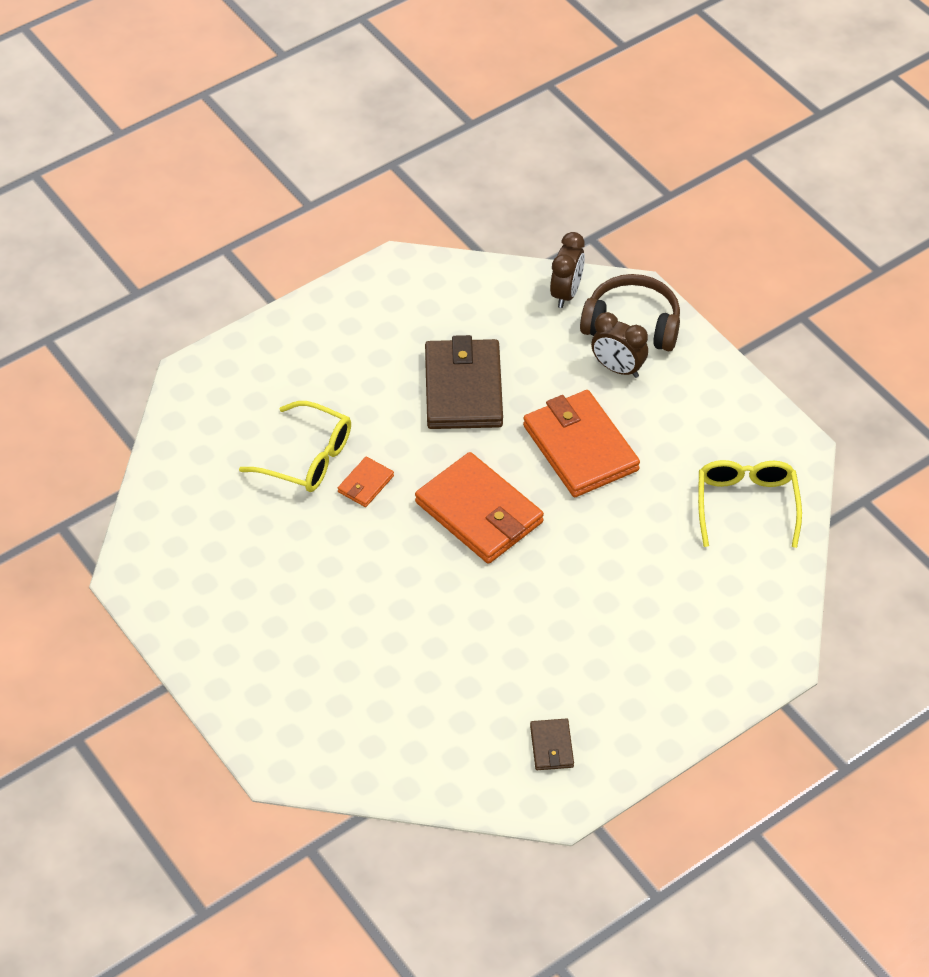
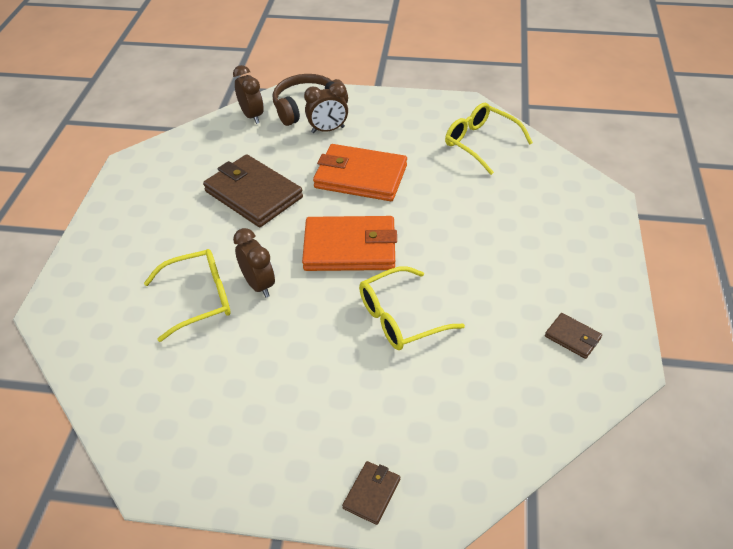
camera: 45 degrees left, 5 degrees down
orange wallet [338,457,394,507] -> brown clock [233,228,275,297]
none -> brown wallet [342,461,400,525]
none -> yellow glasses [359,266,465,350]

